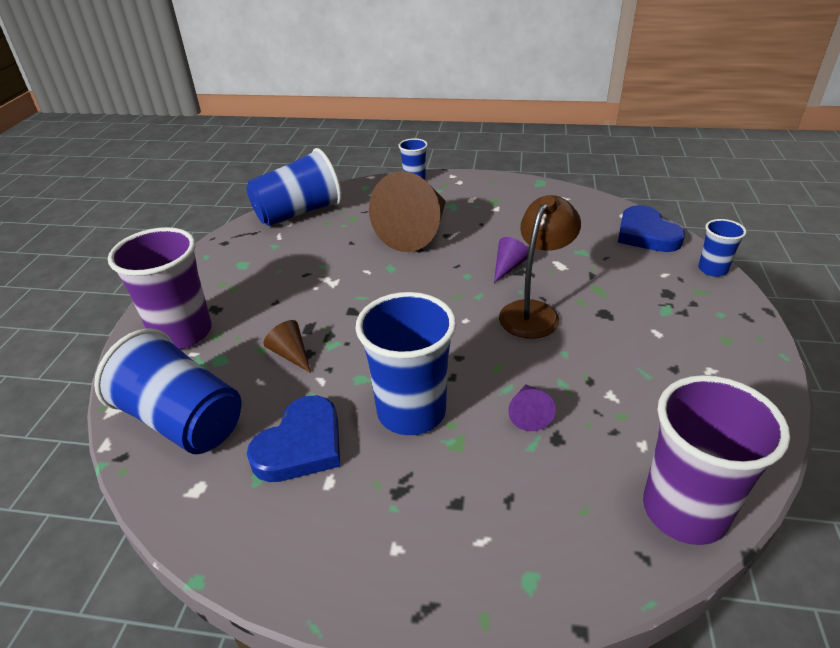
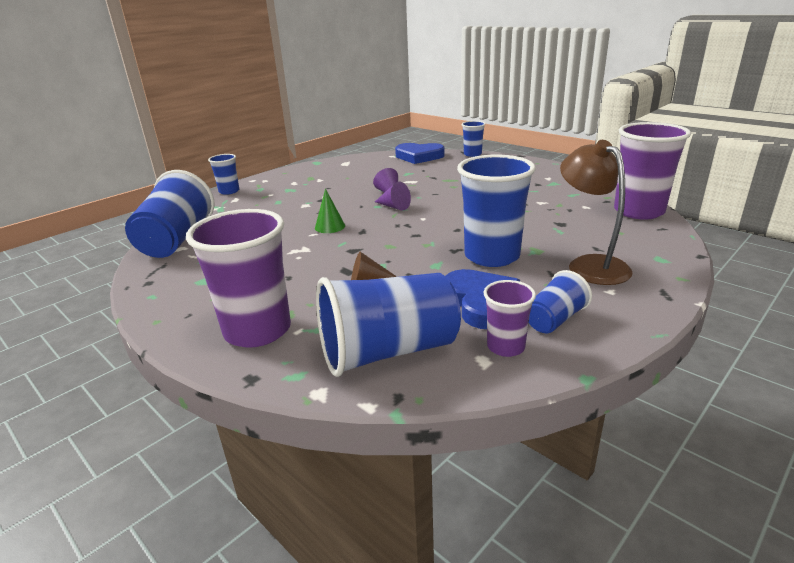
camera: 55 degrees left, 10 degrees down
brown cone [369,171,446,252] -> none
brown lamp [499,195,581,339] -> brown lamp moved to [560,140,633,285]
purple cone [508,384,556,431] -> purple cone moved to [375,181,411,211]
none -> green cone [315,188,345,233]
none -> purple cup [484,280,536,357]
none -> blue cup [529,270,592,333]

